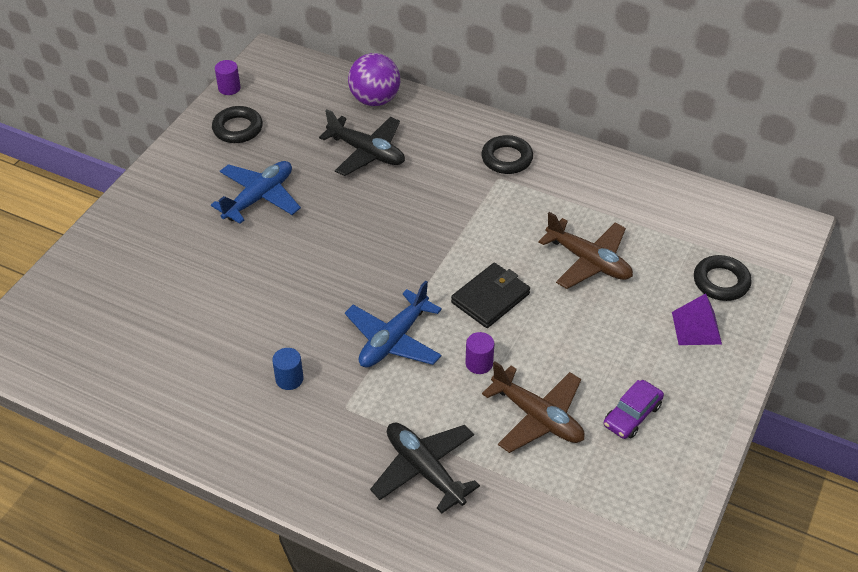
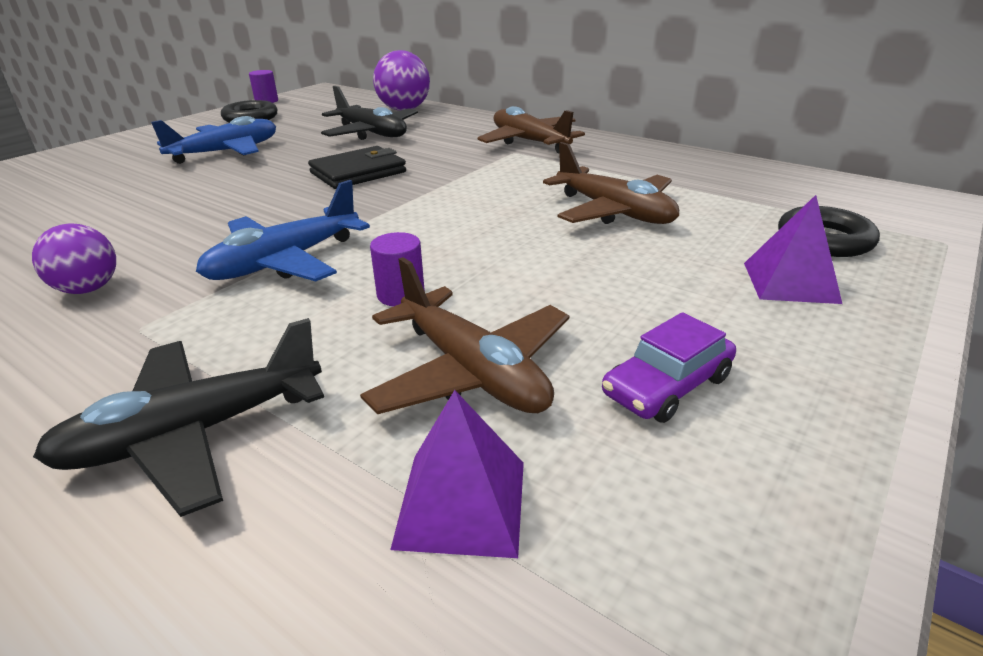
camera: 10 degrees right, 15 degrees down
blue cylinder [272,348,304,390] -> purple ball [32,223,116,294]
black plane [370,423,480,513] -> black plane turned 90 degrees counterclockwise [33,318,324,517]
black wallet [451,263,530,328] -> black wallet moved to [308,146,406,189]
black ring [481,135,533,174] -> brown plane [477,106,585,154]
none -> purple pyramid [390,390,524,558]

